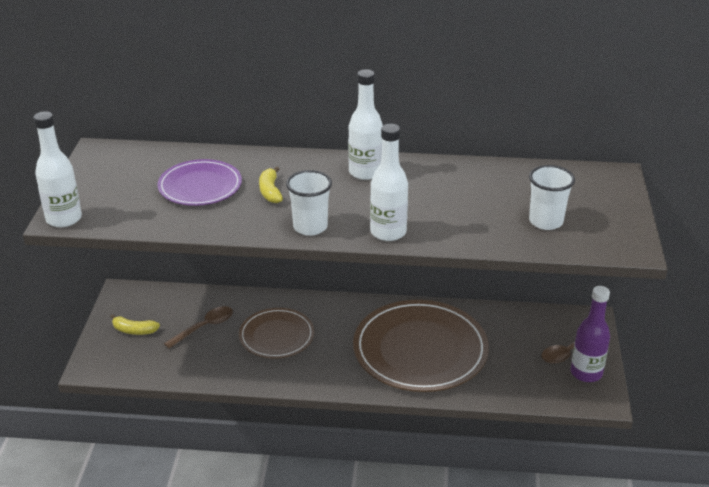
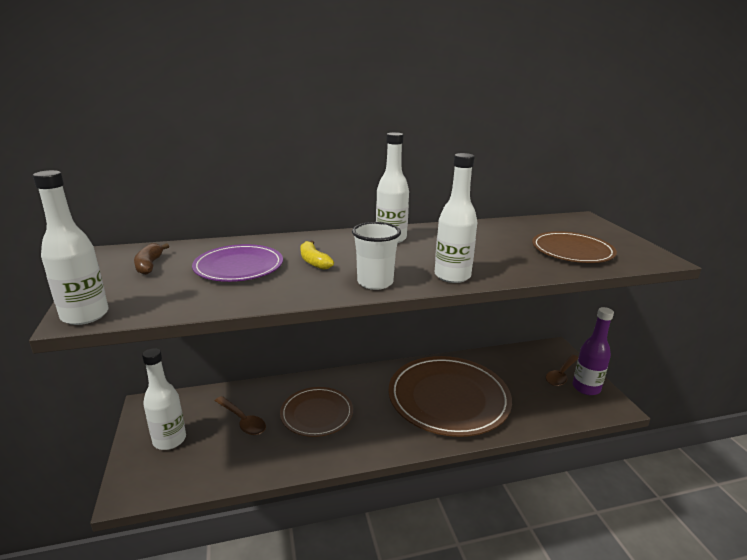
camera: 20 degrees left, 10 degrees down
yellow banana [110,314,160,335] -> white bottle [142,348,186,450]
brown spoon [164,306,233,349] -> brown spoon turned 105 degrees clockwise [215,396,266,435]
white cup [529,165,575,230] -> brown plate [532,231,617,263]
none -> brown banana [134,243,169,275]

